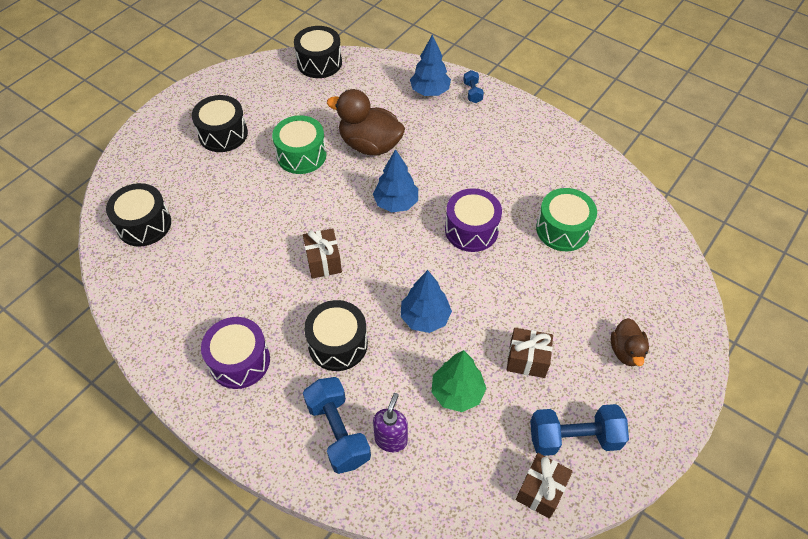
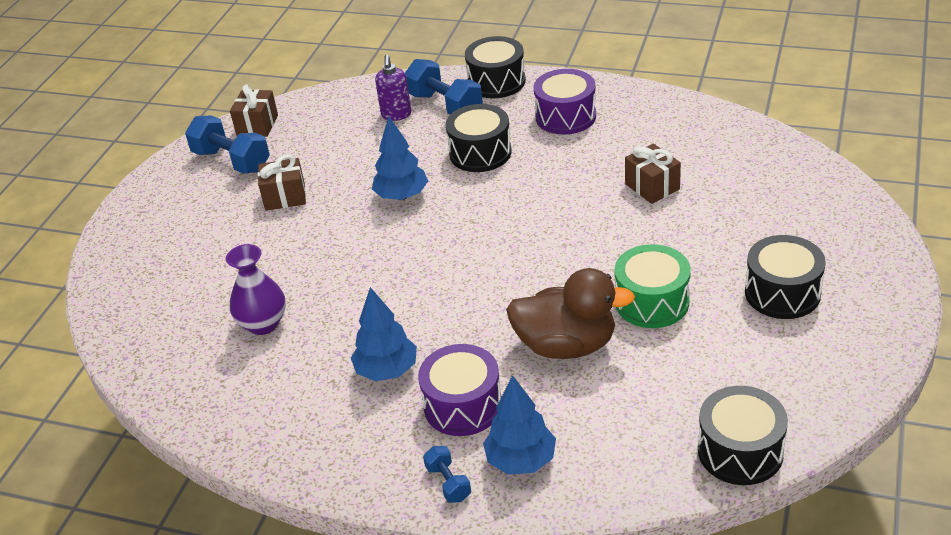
camera: 165 degrees right, 15 degrees down
black drum [106,183,171,246] -> black drum moved to [465,36,526,98]
brown gift [303,228,342,279] -> brown gift moved to [625,143,681,204]
blue tree [373,149,418,213] -> blue tree moved to [351,287,417,381]
green tree [432,350,487,412] -> none
purple drum [445,188,502,252] -> purple drum moved to [418,344,502,436]
blue dumbbell [530,404,629,456] -> blue dumbbell turned 60 degrees clockwise [185,116,270,174]
green drum [536,188,597,251] -> purple vase [226,244,286,335]
brown duck [611,318,649,366] -> none

